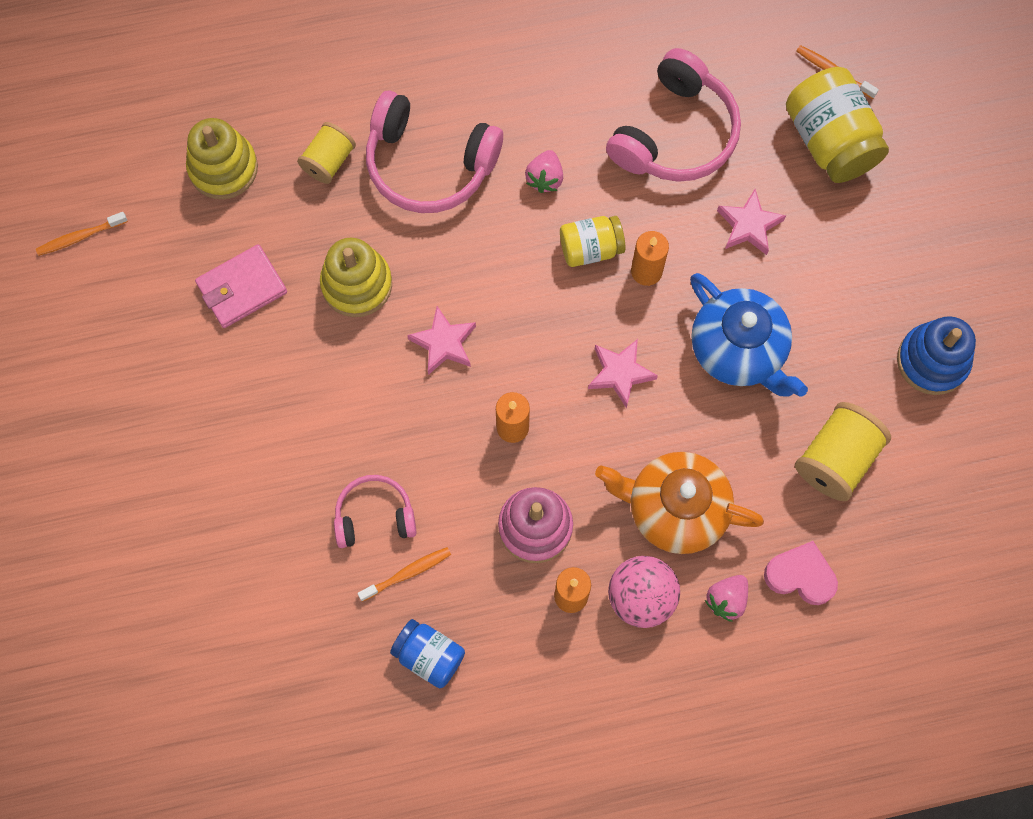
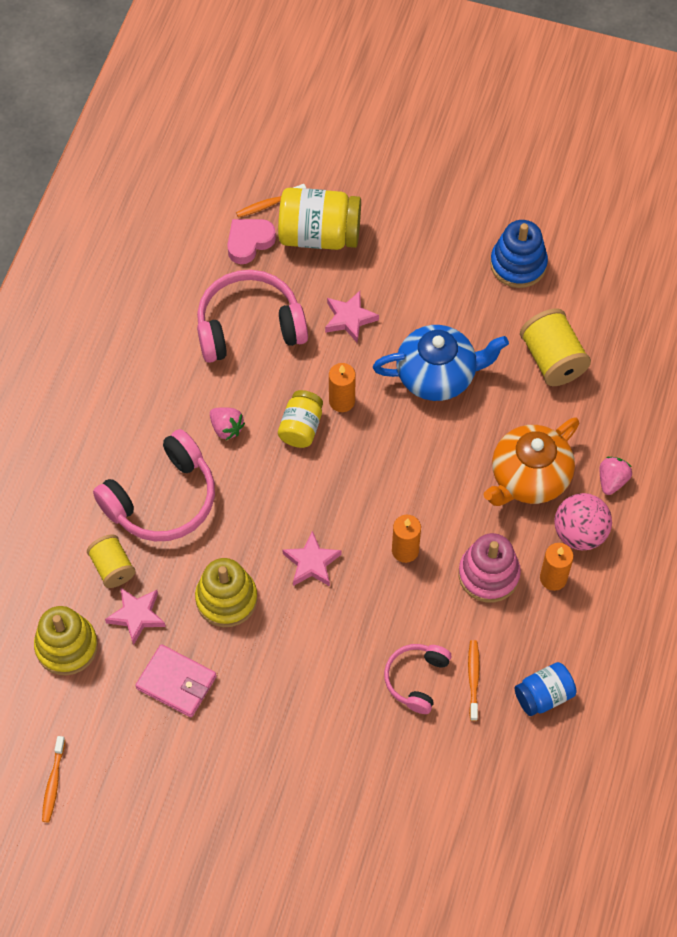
camera: 60 degrees left, 10 degrees down
pink wallet [195,244,287,328] -> pink wallet turned 60 degrees counterclockwise [135,644,217,717]
pink star [588,339,658,408] -> pink star moved to [105,587,166,645]
pink headphones [606,48,741,182] -> pink headphones turned 75 degrees counterclockwise [197,270,308,363]
pink strawberry [705,575,748,622] -> pink strawberry turned 135 degrees counterclockwise [600,457,632,495]
pink heart [764,541,838,605] -> pink heart moved to [227,219,276,264]

